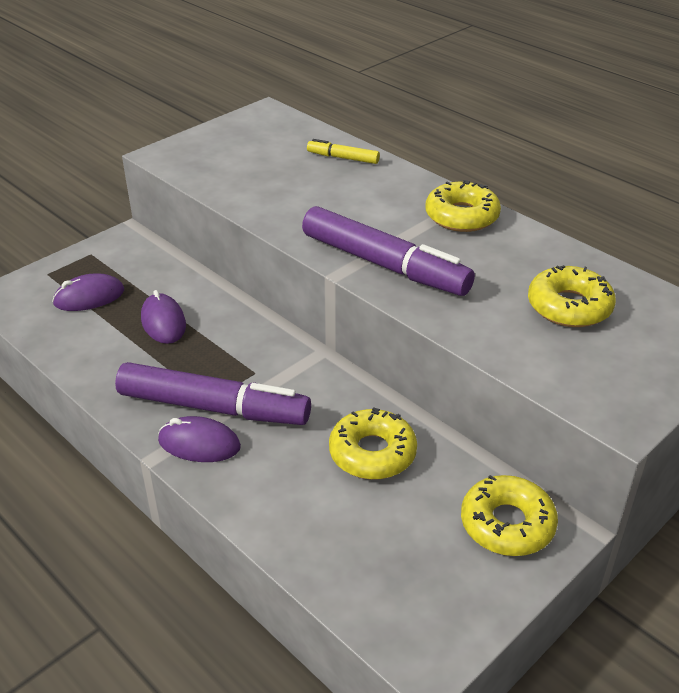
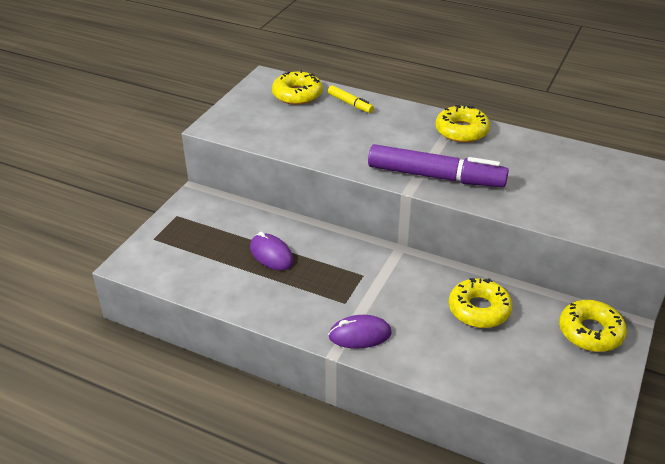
camera: 20 degrees left, 0 degrees up
purple mouse [52,274,124,311] -> none
purple marker [115,362,311,425] -> none
yellow marker [307,139,380,164] -> yellow marker turned 135 degrees counterclockwise [328,85,374,113]
yellow donut [528,265,616,327] -> yellow donut moved to [272,70,323,105]

